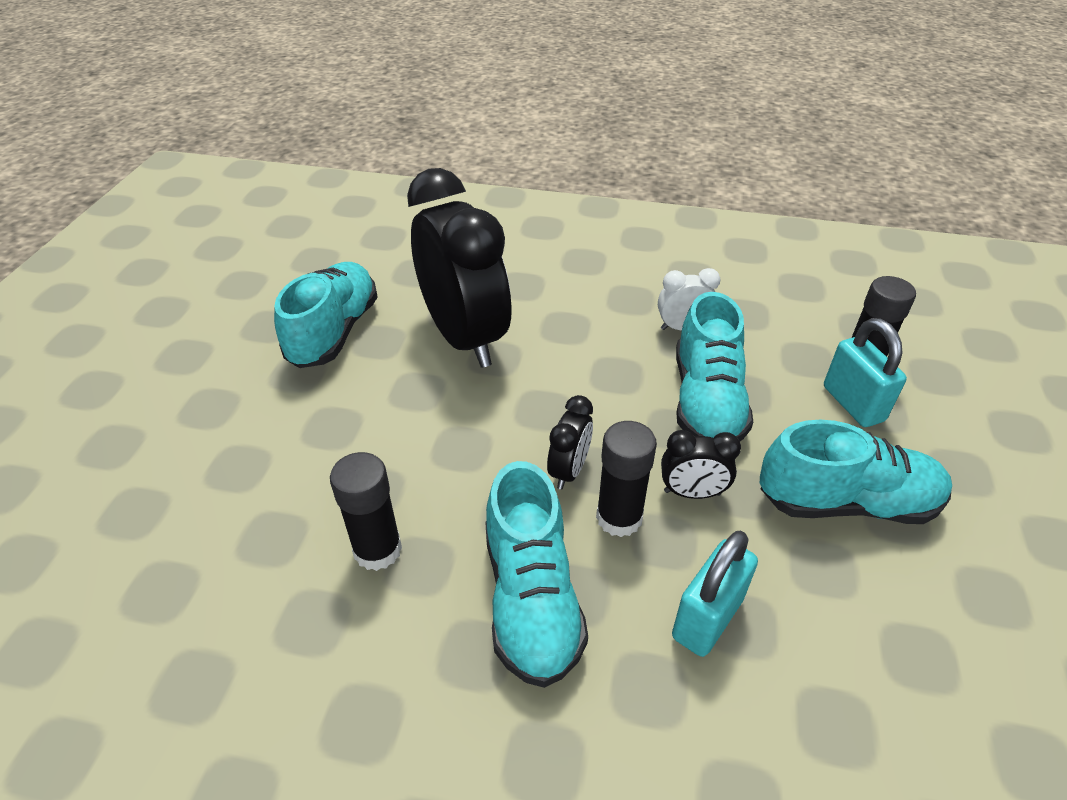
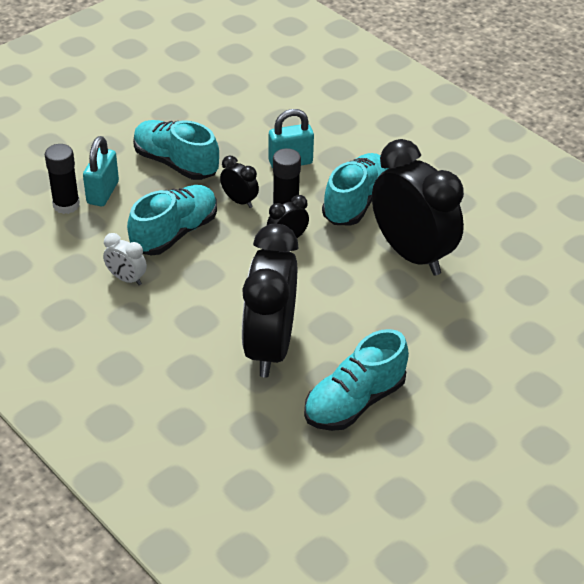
camera: 145 degrees left, 0 degrees up
black glue stick [330,452,402,571] -> black clock [372,139,464,276]

